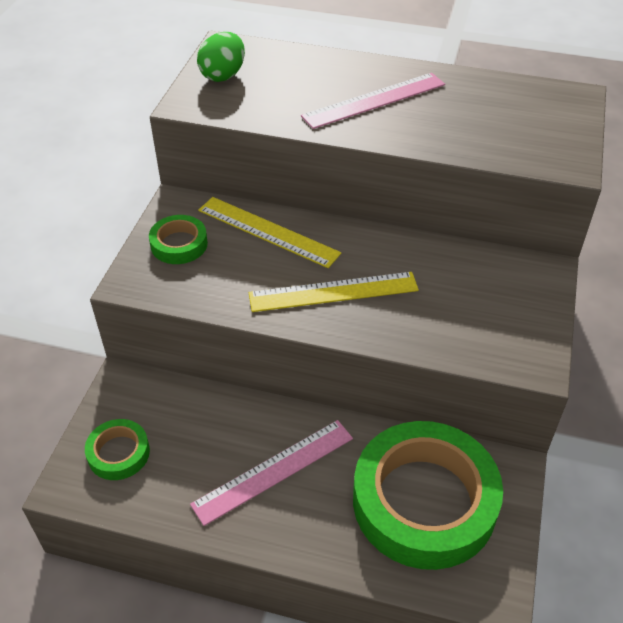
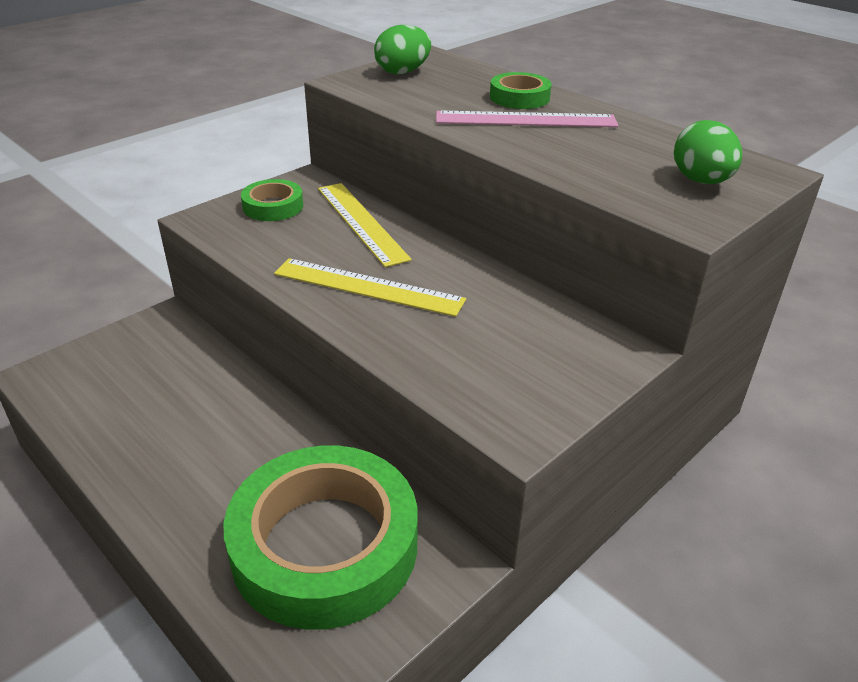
camera: 30 degrees right, 10 degrees down
green tape [85,419,150,480] -> green tape moved to [490,72,552,109]
pink ruler [190,420,353,526] -> none
none -> green egg [674,120,742,184]

